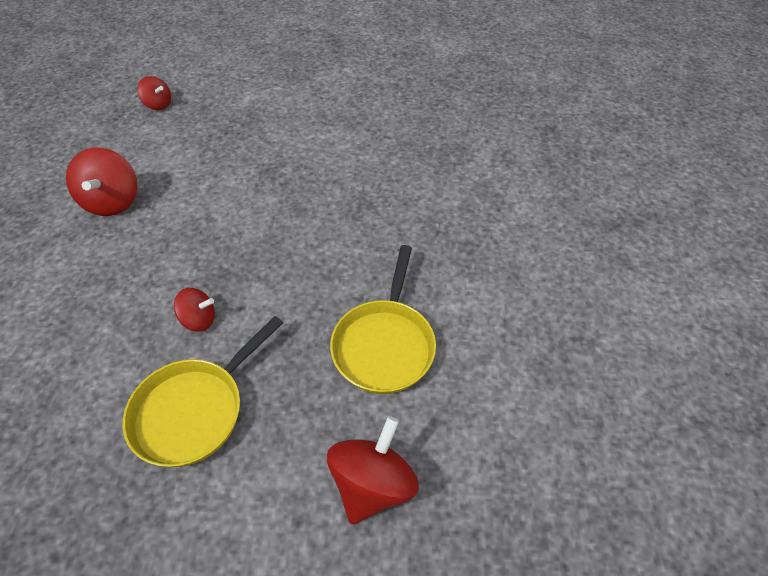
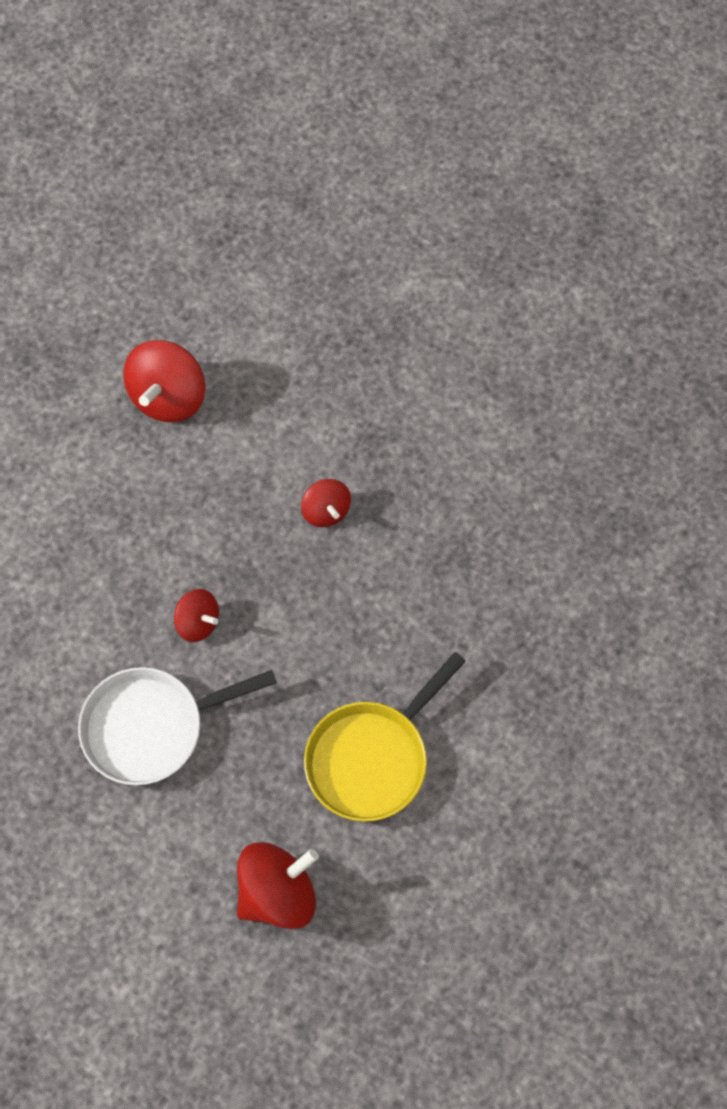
camera: 30 degrees right, 15 degrees up
yellow pan [123,316,283,467] -> white pan [78,667,277,785]
red spinning top [137,76,171,110] -> red spinning top moved to [301,479,351,527]

